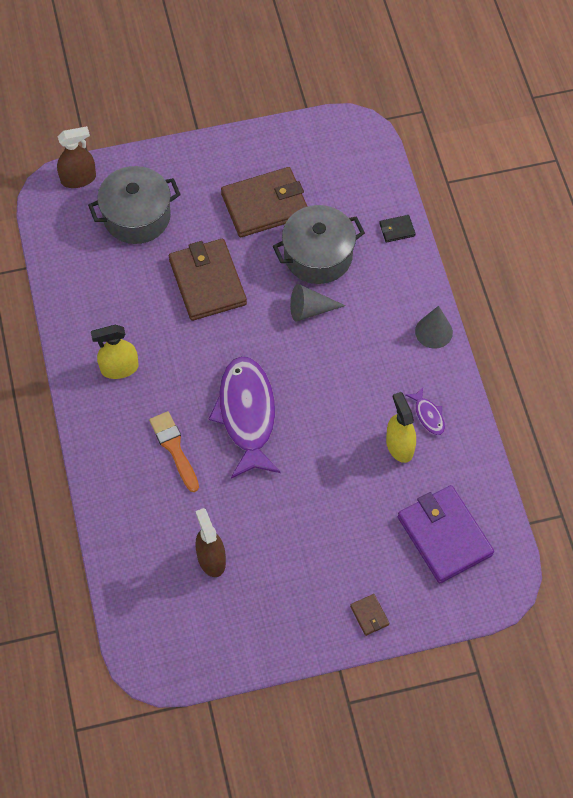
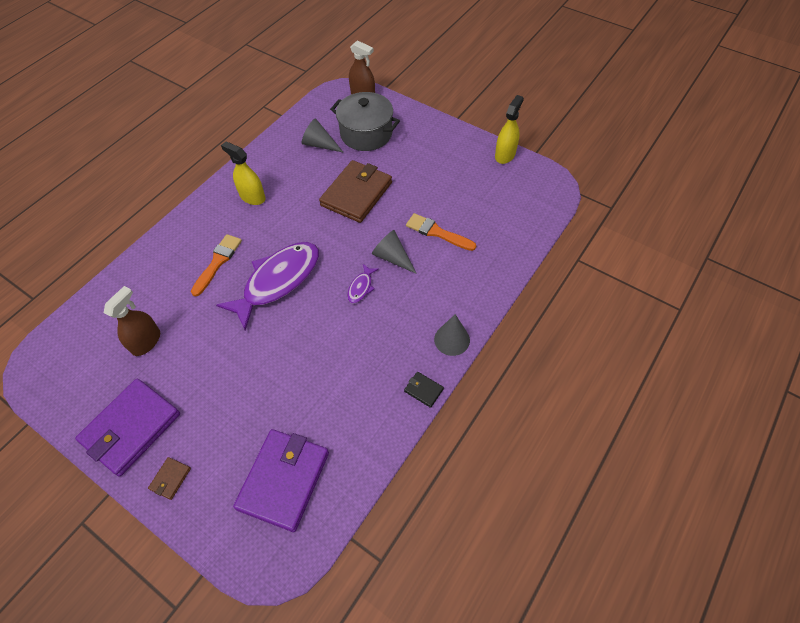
camera: 50 degrees right, 5 degrees down
brown wallet [221,167,308,237] -> none
grey pot [273,205,365,284] -> orange brush [406,213,476,251]
black wallet [379,215,416,243] -> black wallet moved to [404,371,444,408]
yellow spray bottle [386,392,416,463] -> yellow spray bottle moved to [495,95,524,164]
purple fish [406,387,445,435] -> purple fish moved to [347,264,379,303]
none -> purple wallet [75,379,180,477]
none -> grey cone [302,118,344,153]

